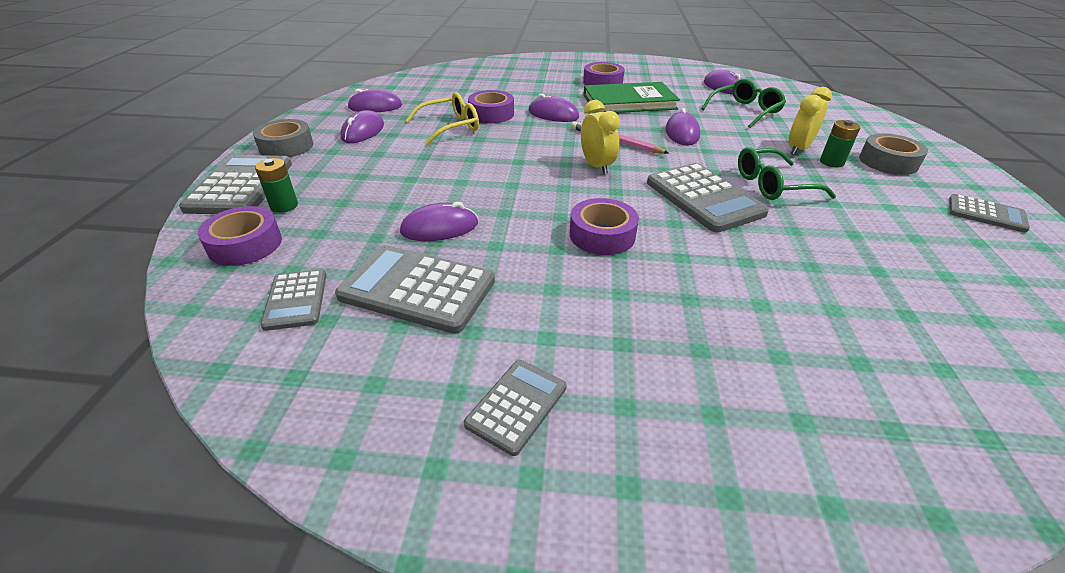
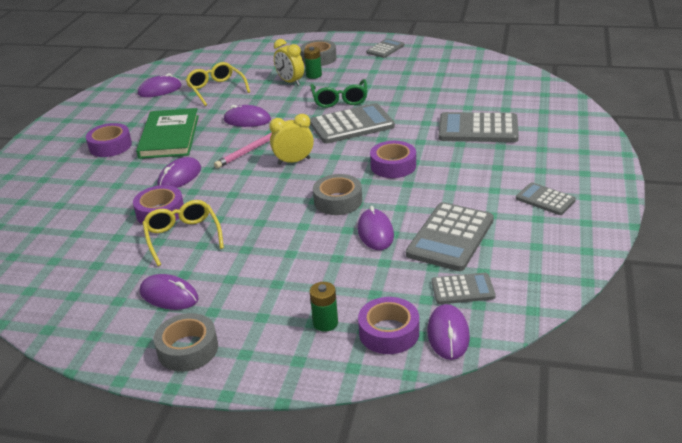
camera: 80 degrees left, 5 degrees down
grey calculator [179,155,292,214] -> grey calculator moved to [438,112,519,142]
purple mouse [347,89,402,112] -> purple mouse moved to [427,304,470,360]
green glasses [702,79,786,128] -> yellow glasses [186,62,250,106]
none -> grey tape [313,174,362,215]

